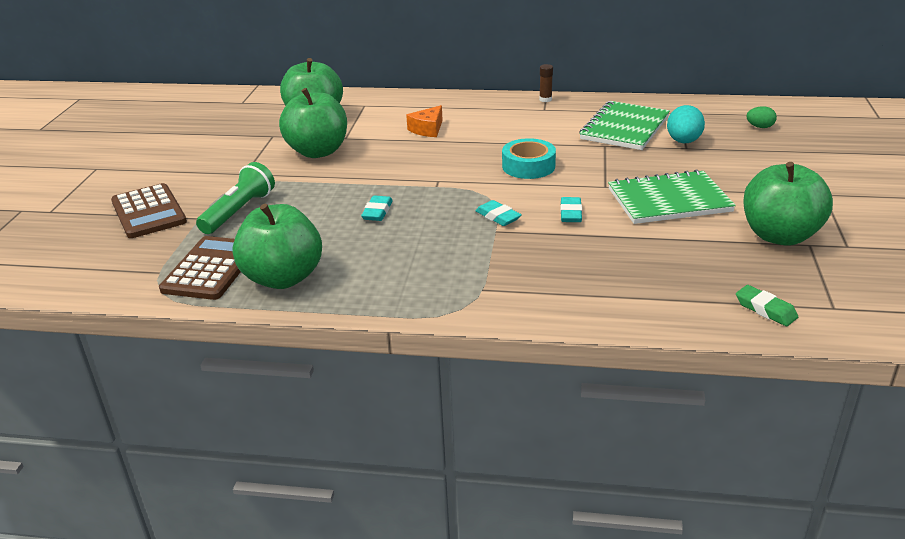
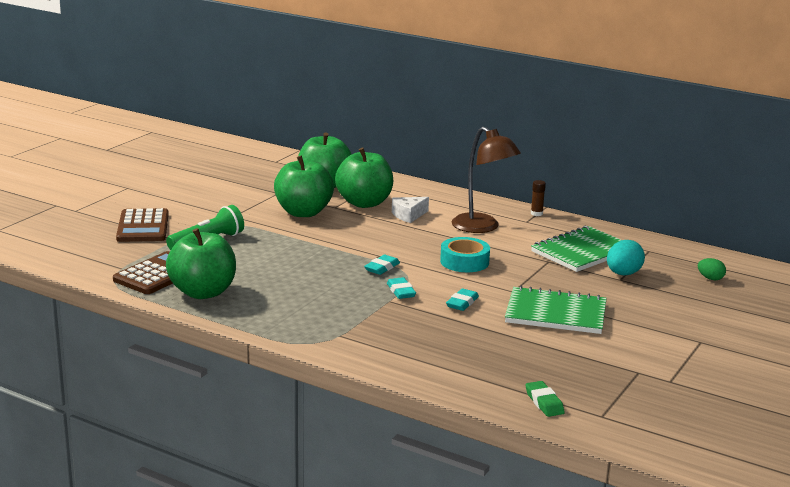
camera: 20 degrees right, 10 degrees down
turquoise eraser [361,195,393,221] -> turquoise eraser moved to [364,255,400,275]
orange cheese [406,105,443,137] -> white cheese [392,197,429,223]
green apple [743,162,833,245] -> green apple moved to [335,148,393,208]
none -> brown lamp [452,127,521,233]

